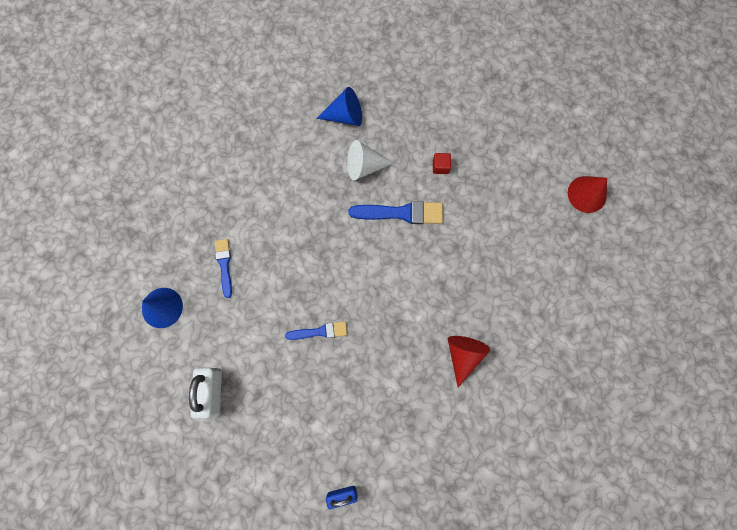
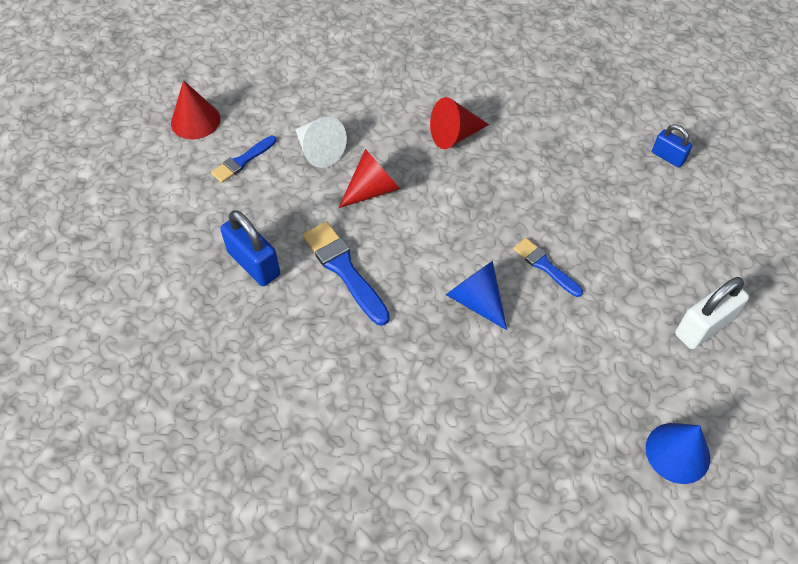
camera: 125 degrees left, 20 degrees down
blue brush [214,239,232,298] -> blue brush moved to [211,136,277,183]
blue cone [317,87,362,126] -> blue cone moved to [446,261,507,330]
white cone [347,140,394,180] -> white cone moved to [295,117,347,168]
red cube [433,153,451,174] -> blue padlock [220,210,280,286]
none -> red cone [339,149,400,208]

